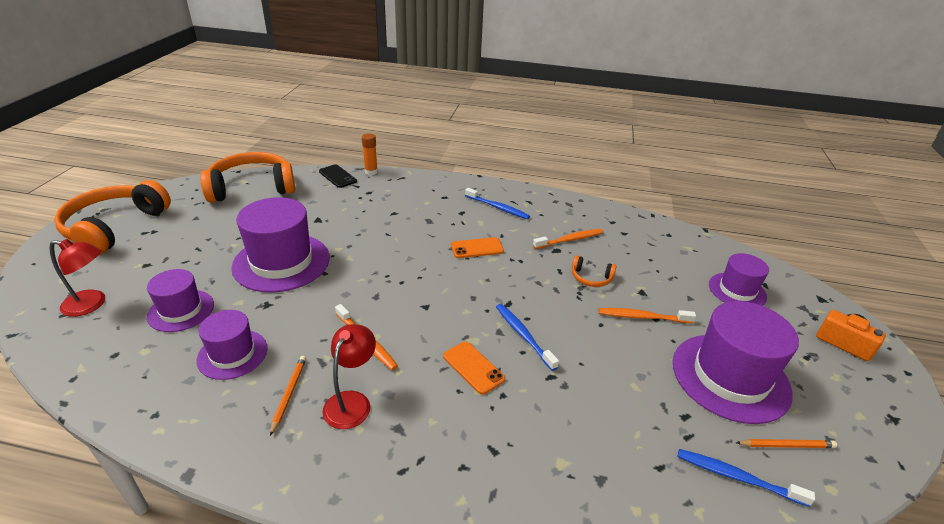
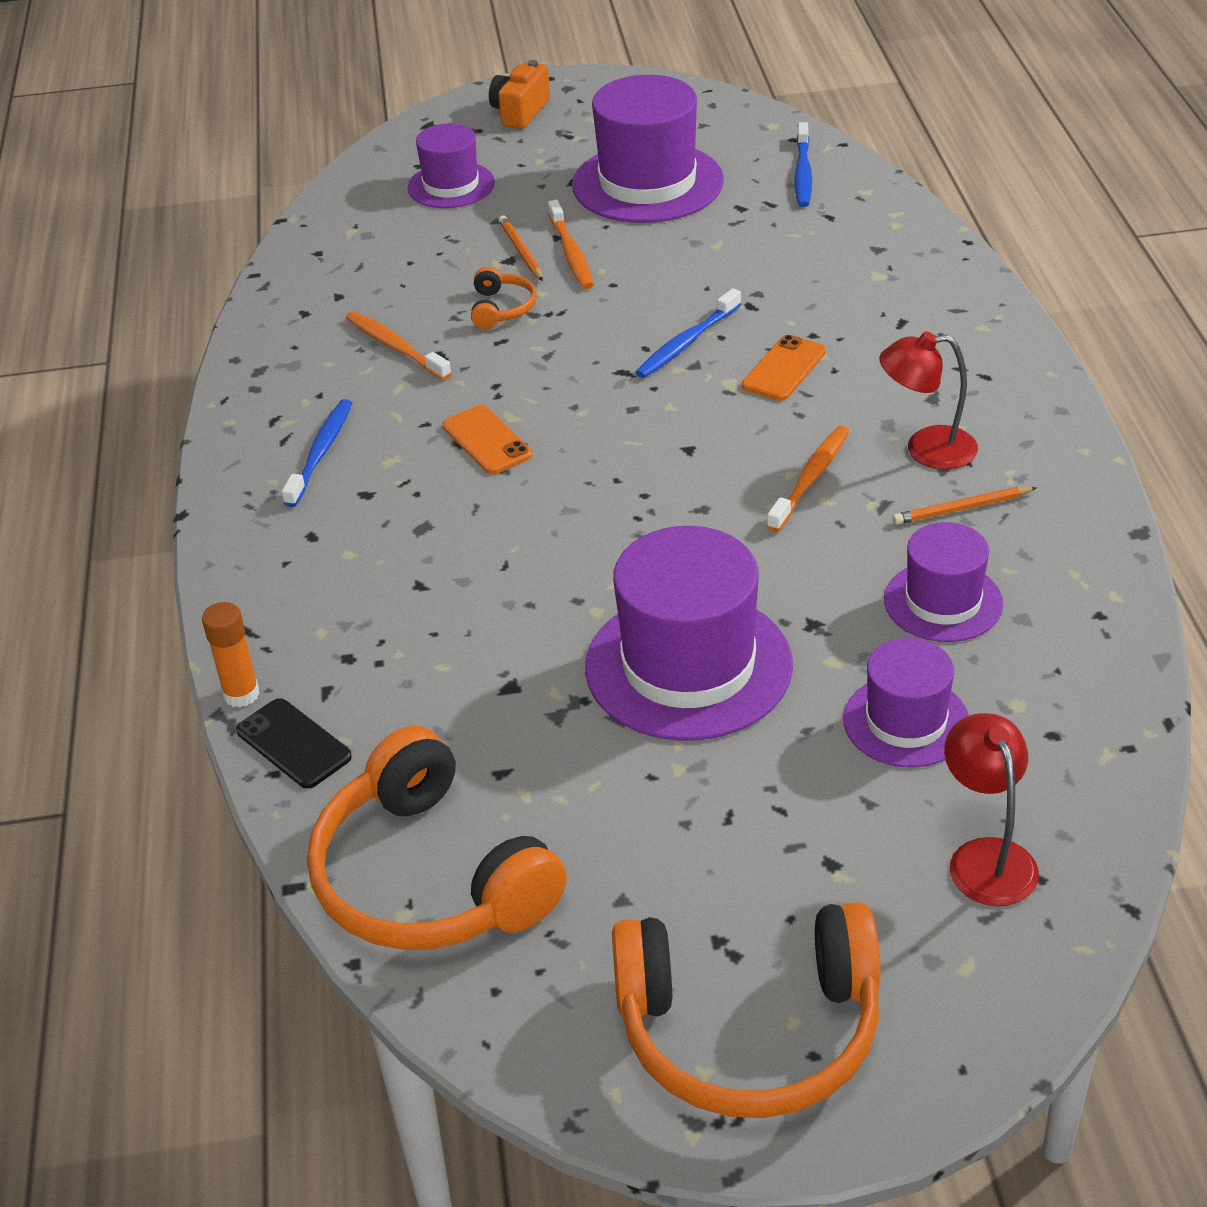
camera: 105 degrees left, 5 degrees up
black phone [319,164,357,188] -> black phone turned 75 degrees counterclockwise [236,698,352,789]
orange pencil [736,439,837,448] -> orange pencil moved to [499,216,543,281]

